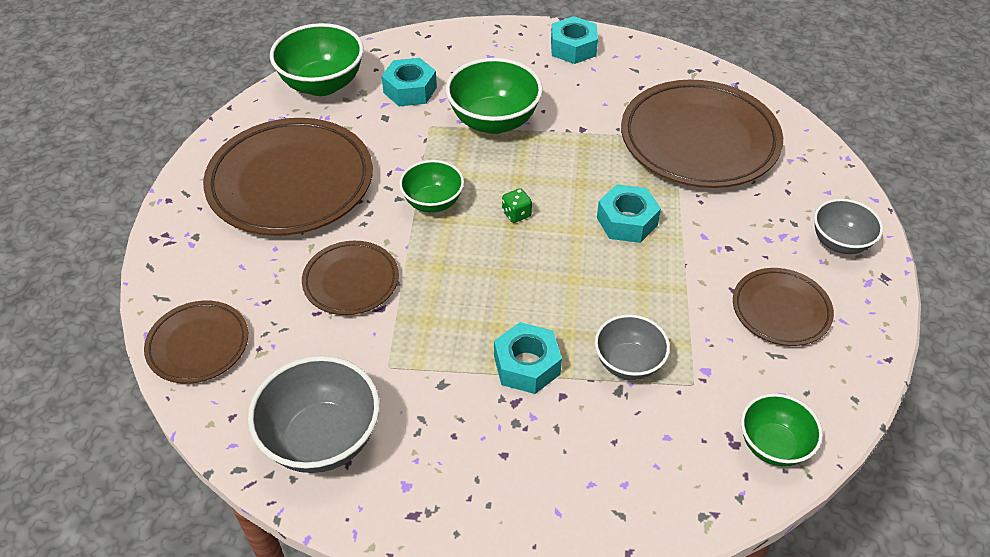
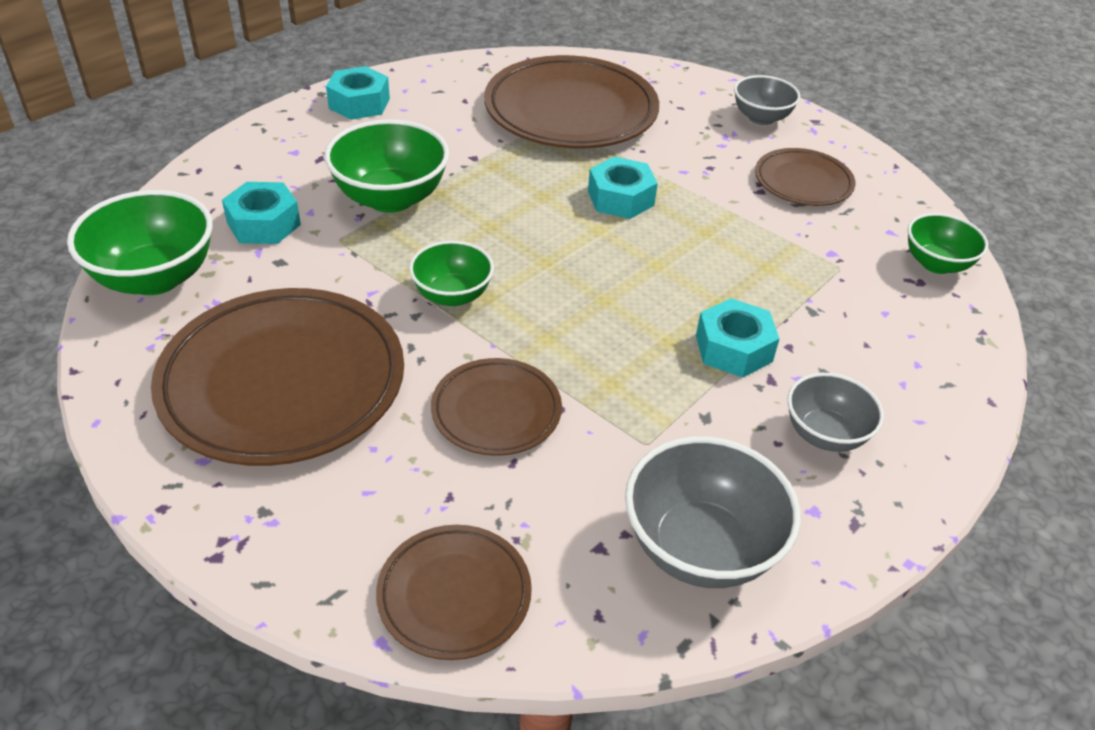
camera: 55 degrees left, 5 degrees down
green dice [502,188,532,223] -> none
grey bowl [595,314,670,380] -> grey bowl moved to [787,373,884,452]

